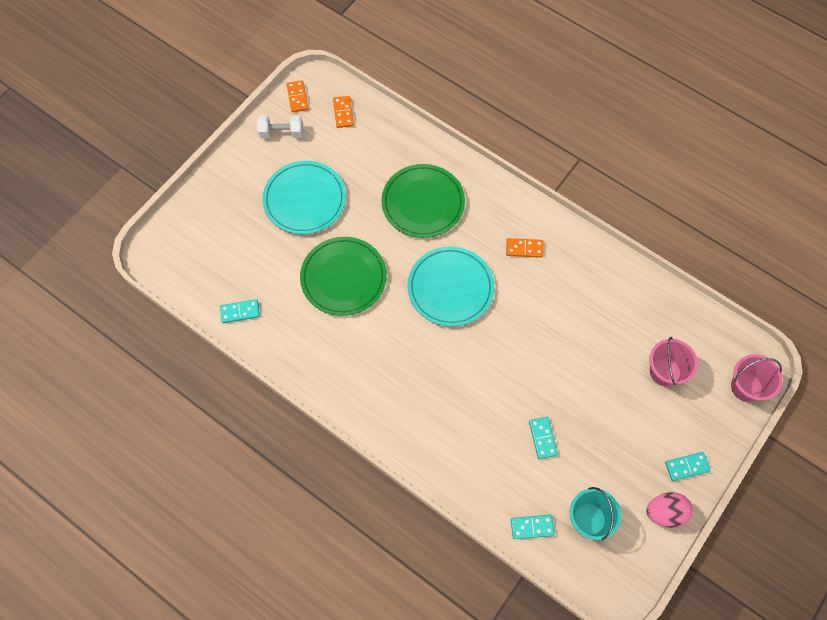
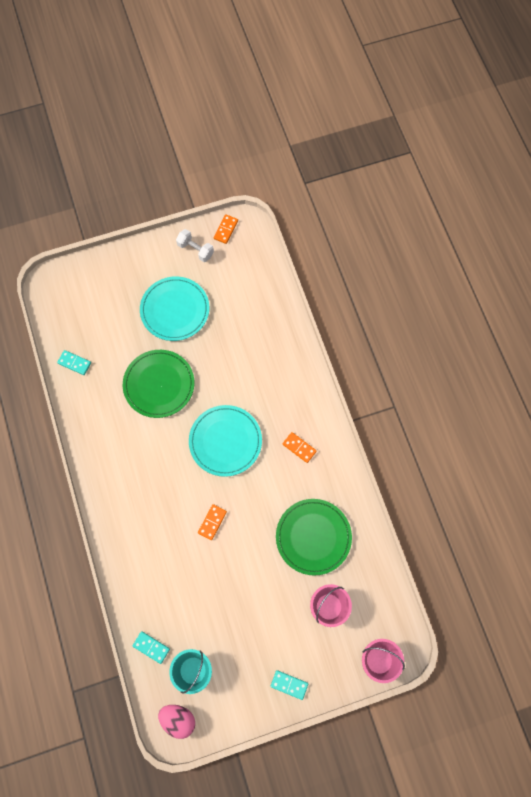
camera: 35 degrees right, 5 degrees up
orange domino [333,96,354,128] -> orange domino moved to [198,504,227,540]
green plate [382,164,465,238] -> green plate moved to [276,499,352,576]
turquoise domino [529,417,558,459] -> none
pink egg [646,492,693,528] -> pink egg moved to [158,705,195,739]

